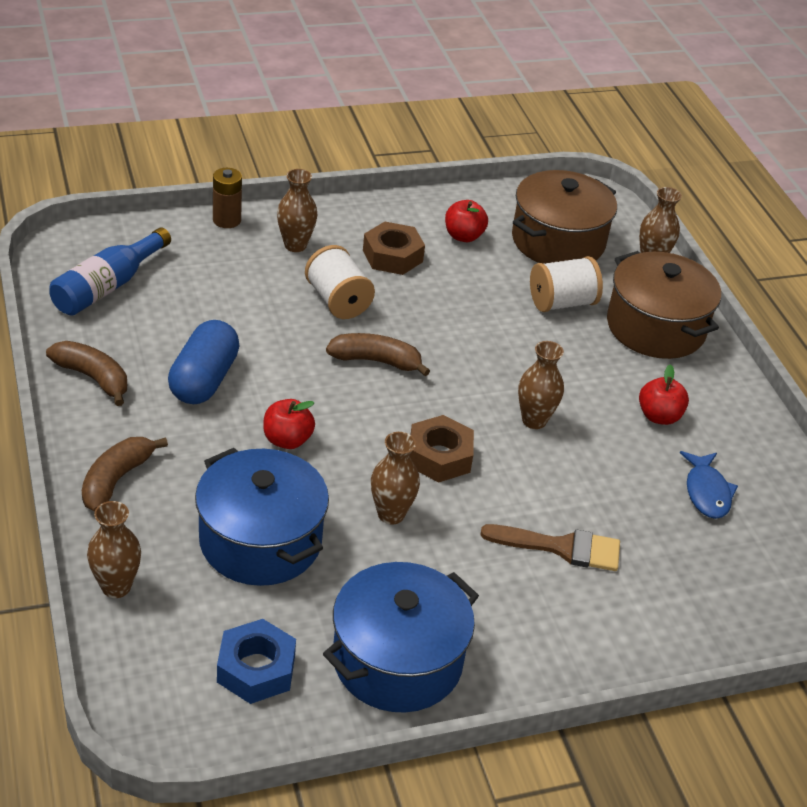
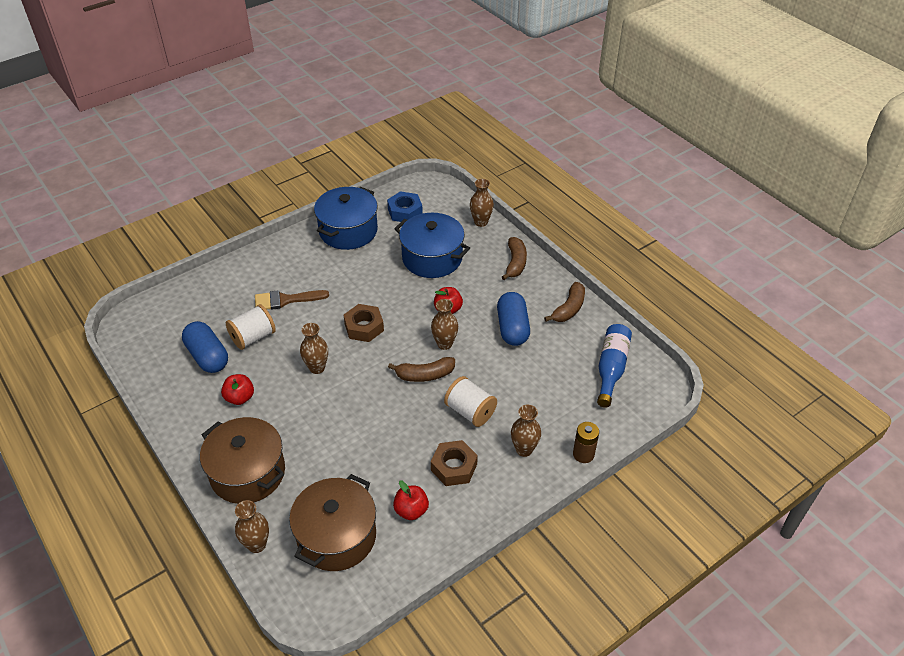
camera: 165 degrees right, 5 degrees up
brown banana [46,341,127,406] -> brown banana turned 75 degrees counterclockwise [544,282,585,322]
brown vase [371,432,420,524] -> brown vase moved to [431,299,458,350]
white spool [530,256,603,312] -> white spool moved to [226,304,276,350]
blue fish [680,451,738,519] -> blue capsule [182,321,228,373]

